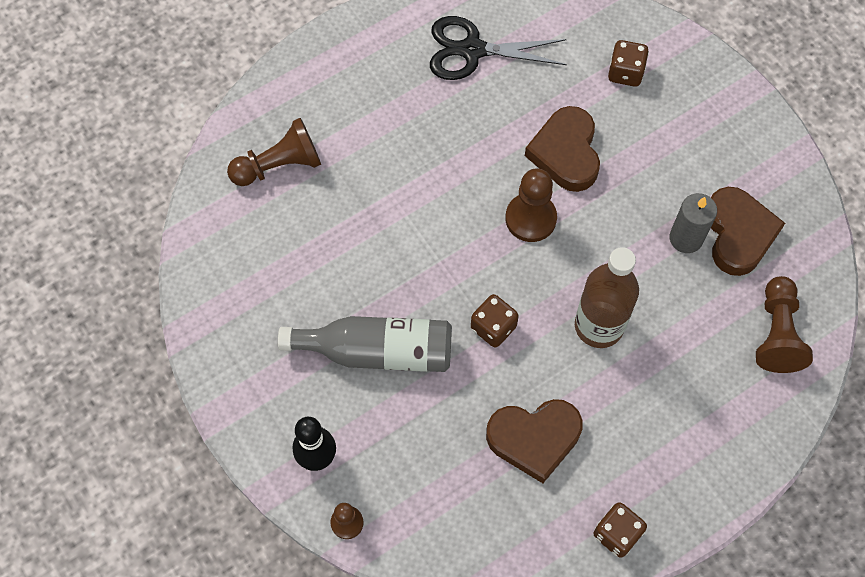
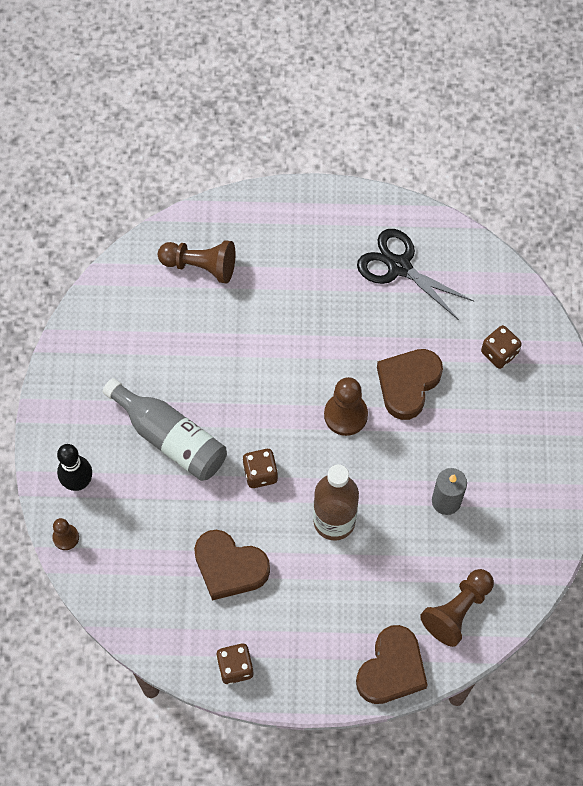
camera: 35 degrees right, 0 degrees up
brown heart [711,187,785,276] -> brown heart moved to [356,625,428,704]

